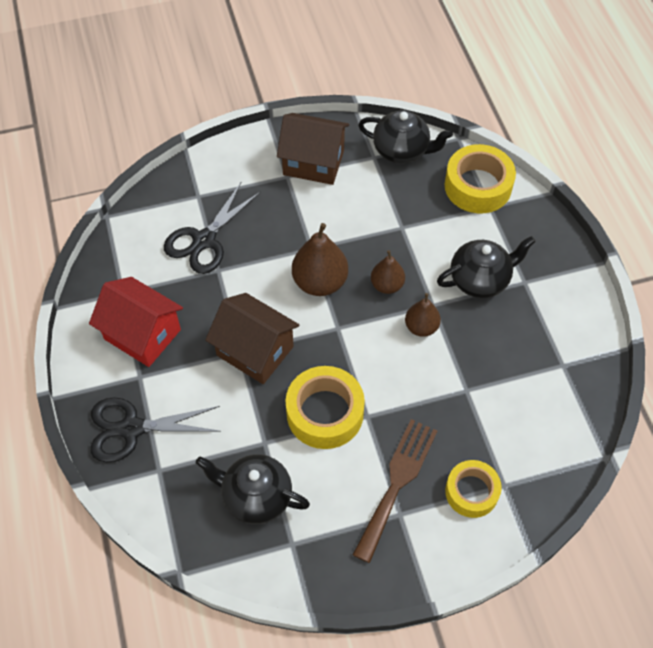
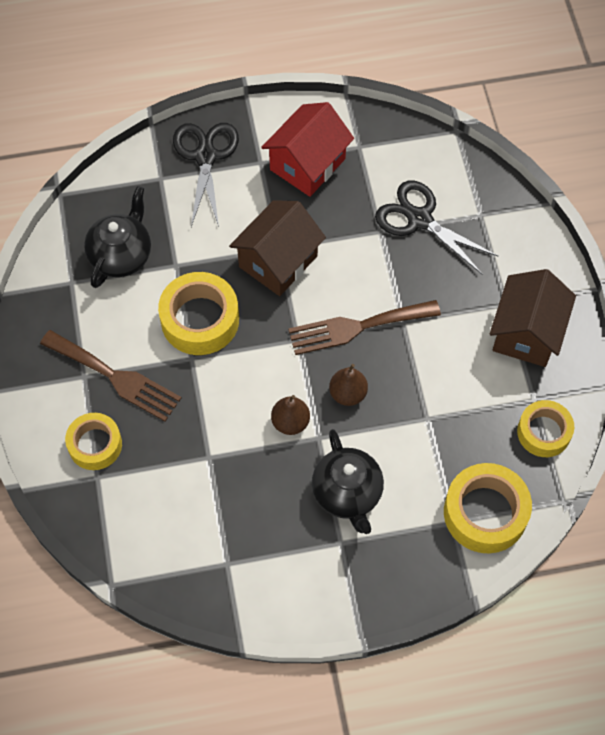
camera: 95 degrees right, 5 degrees up
brown pear [292,223,348,296] -> brown fork [288,300,441,355]
black teapot [358,110,453,164] -> yellow tape [517,400,574,457]

